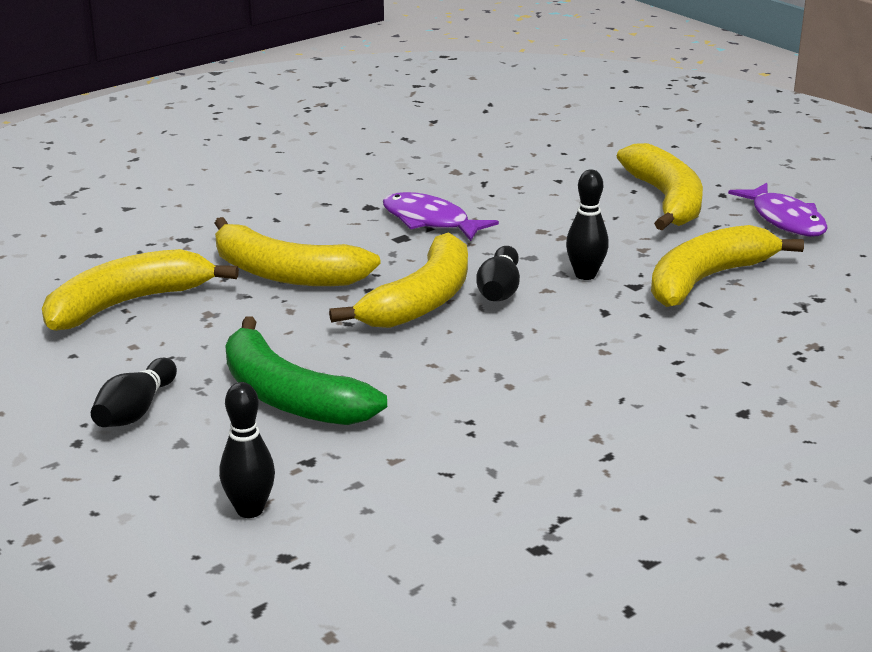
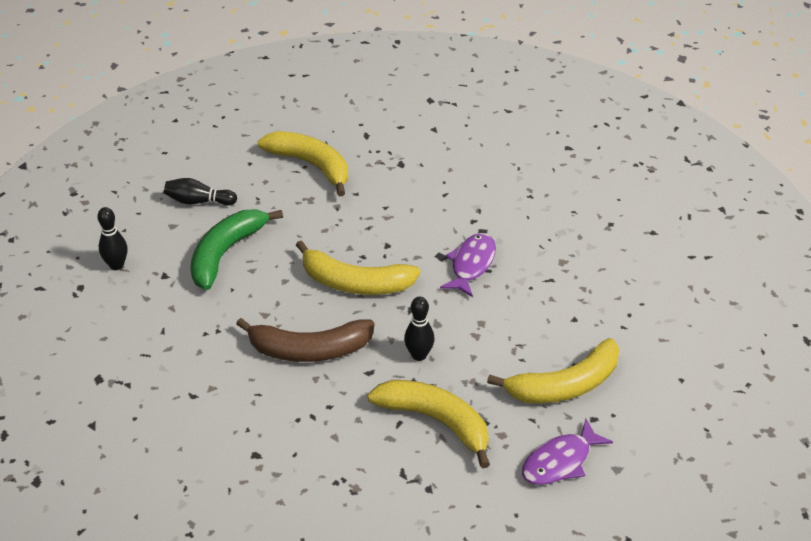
camera: 75 degrees right, 15 degrees up
yellow banana [214,217,381,286] -> none
black bowling pin [476,246,520,301] -> none
none -> brown banana [236,318,375,362]

